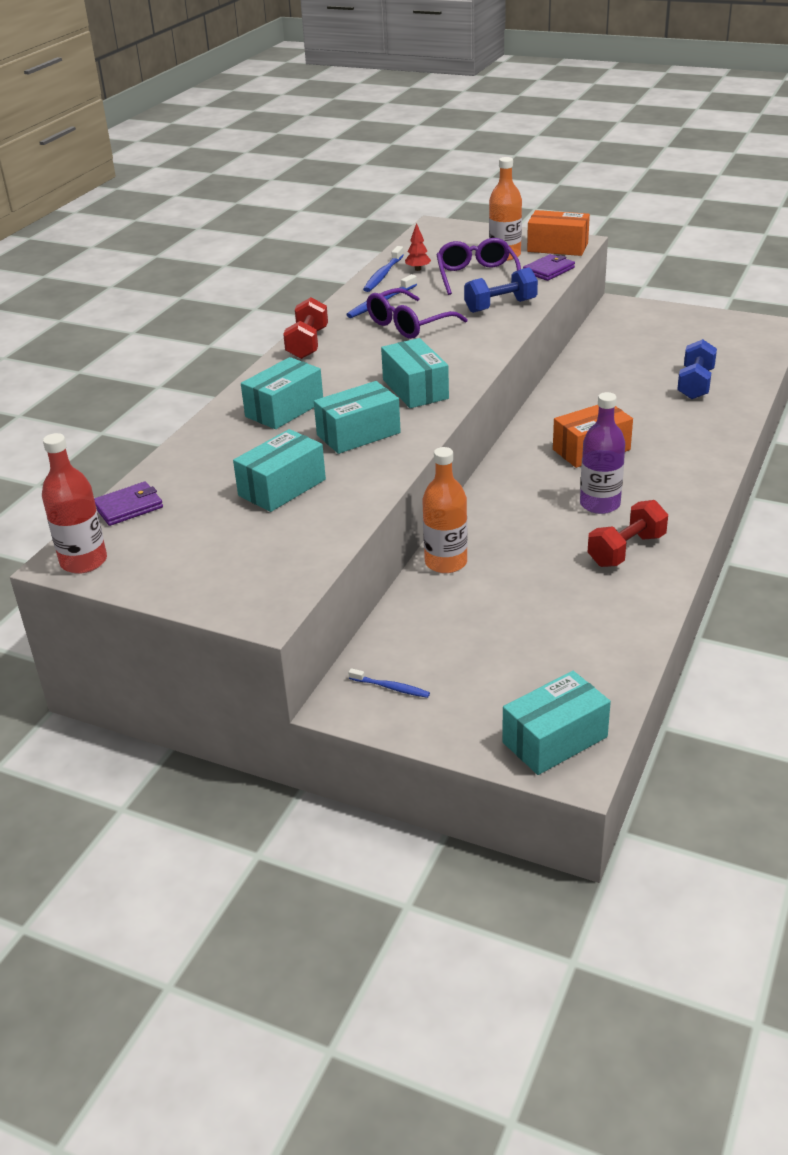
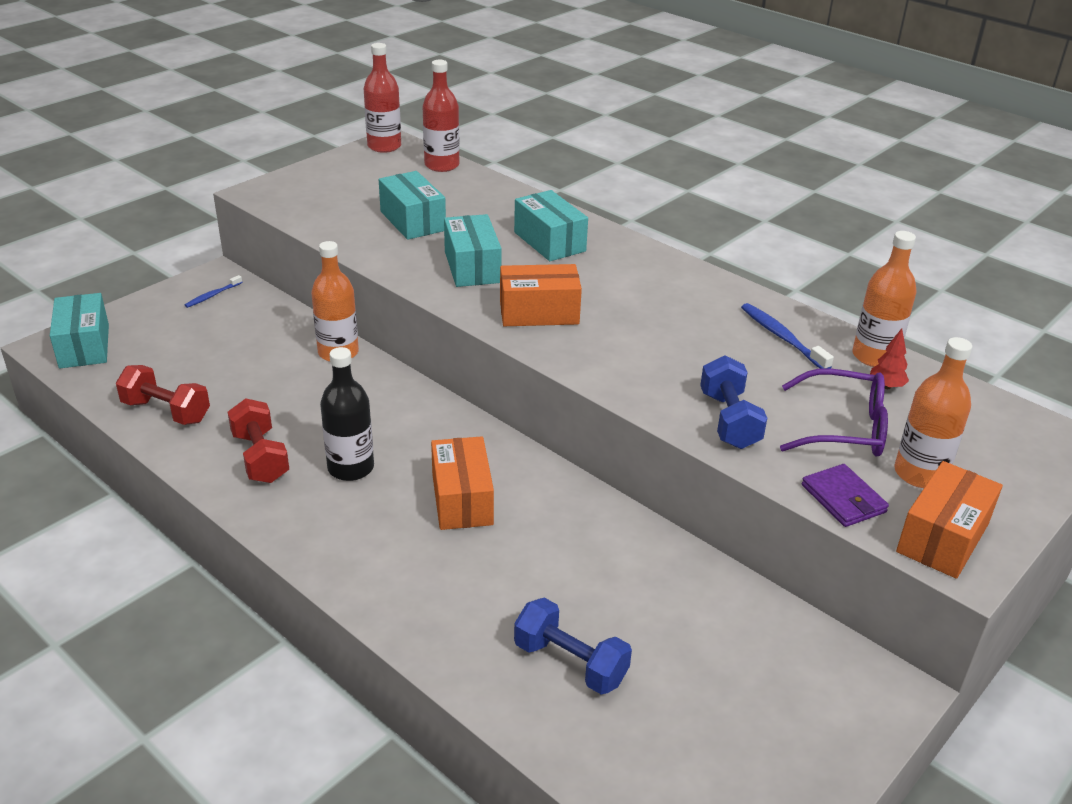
camera: 105 degrees right, 0 degrees up
purple wallet [94,482,163,526] -> red bottle [423,60,460,172]
red dumbbell [283,297,328,359] -> red dumbbell moved to [116,365,210,425]
blue toothbrush [363,246,404,292] -> orange bottle [852,231,916,367]
purple glasses [367,288,468,339] -> none
turquoise box [381,338,449,408] -> orange box [500,264,582,326]
purple bottle [580,392,625,514] -> black bottle [320,347,374,481]

